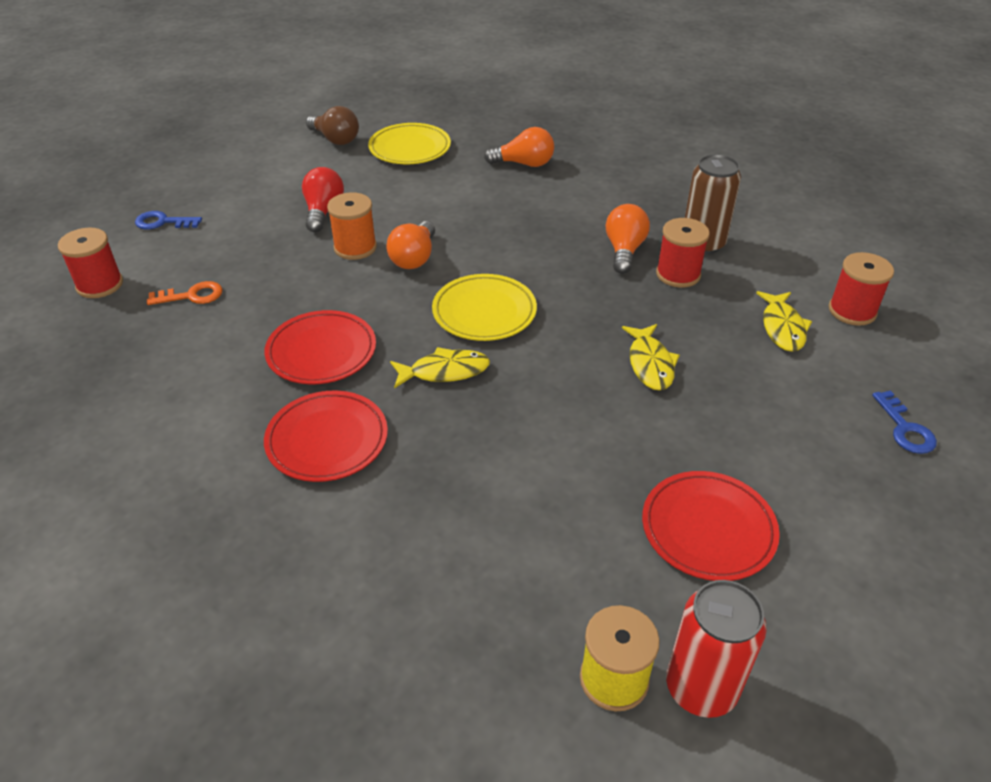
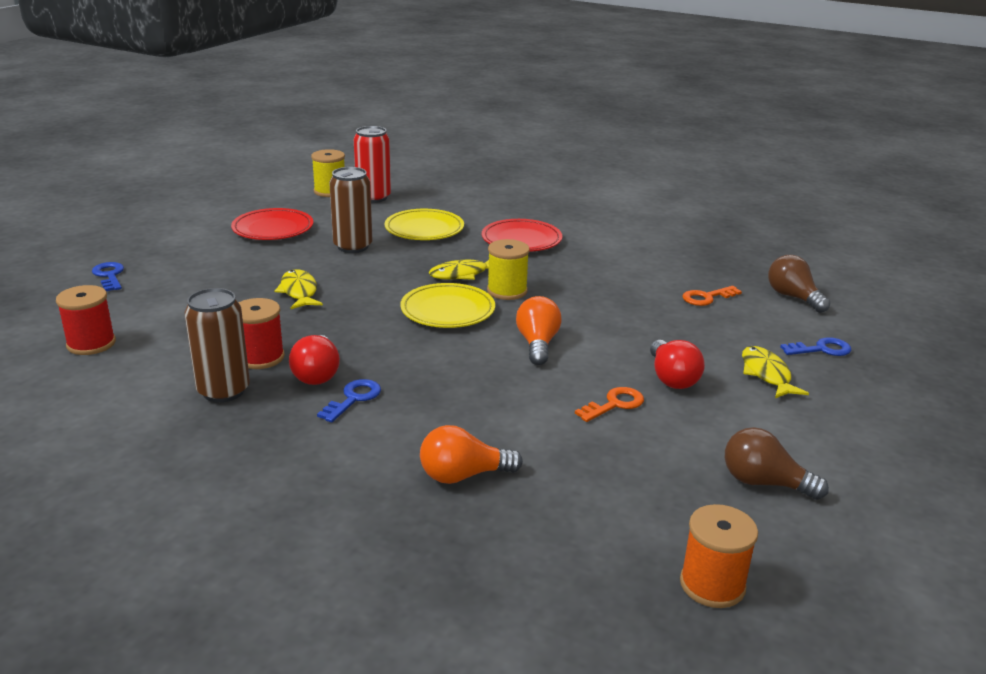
camera: 165 degrees right, 15 degrees down
red spool [58,228,123,298] -> brown light bulb [768,255,830,313]
red plate [264,310,376,384] -> none
orange spool [327,192,377,260] -> orange spool moved to [680,504,758,608]
yellow plate [368,123,451,164] -> yellow plate moved to [385,209,464,240]
orange light bulb [605,204,650,274] -> red light bulb [289,335,340,385]
red can [666,580,767,718] -> red can moved to [354,126,391,203]
yellow fish [756,291,812,352] -> yellow fish moved to [742,346,809,398]
none -> blue key [317,379,381,422]
none -> brown can [329,167,372,253]
none -> yellow spool [487,239,530,300]
none -> orange key [575,387,644,422]

